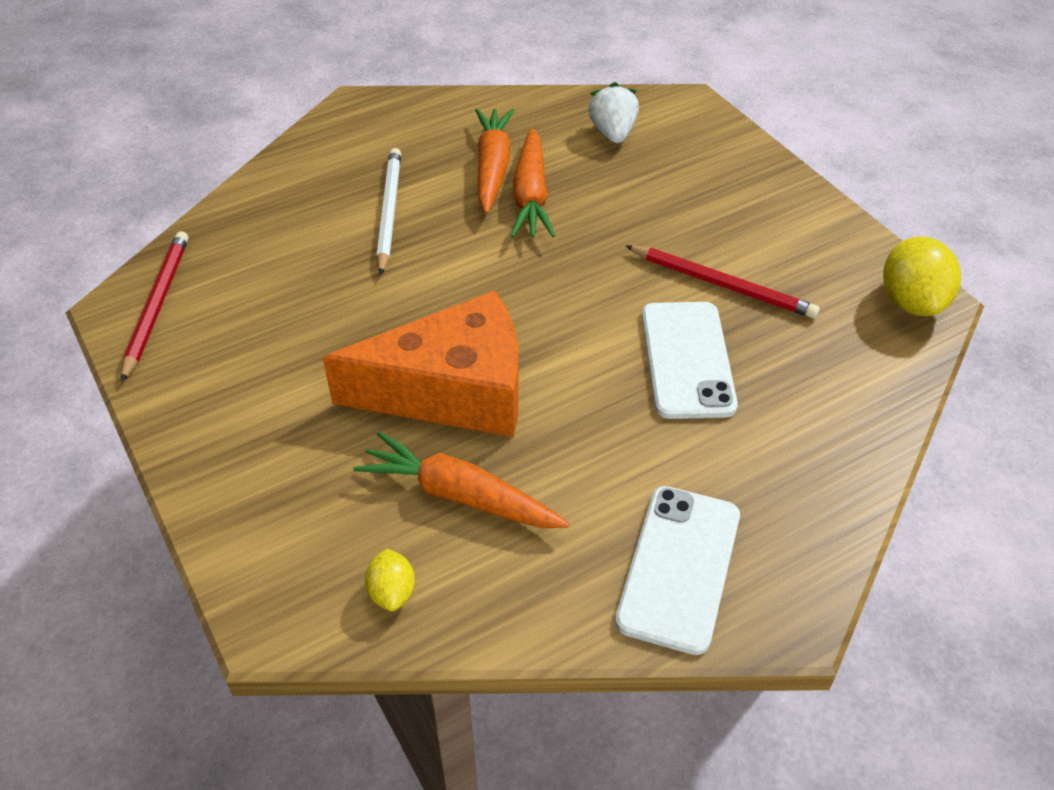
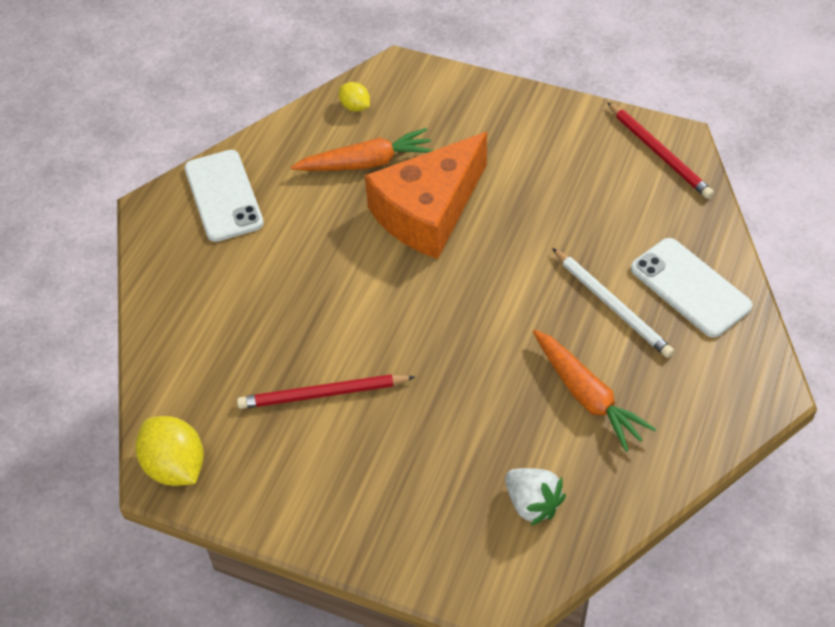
camera: 145 degrees right, 5 degrees up
orange carrot [511,128,555,238] -> none
white phone [642,302,738,419] -> white phone moved to [631,238,753,337]

